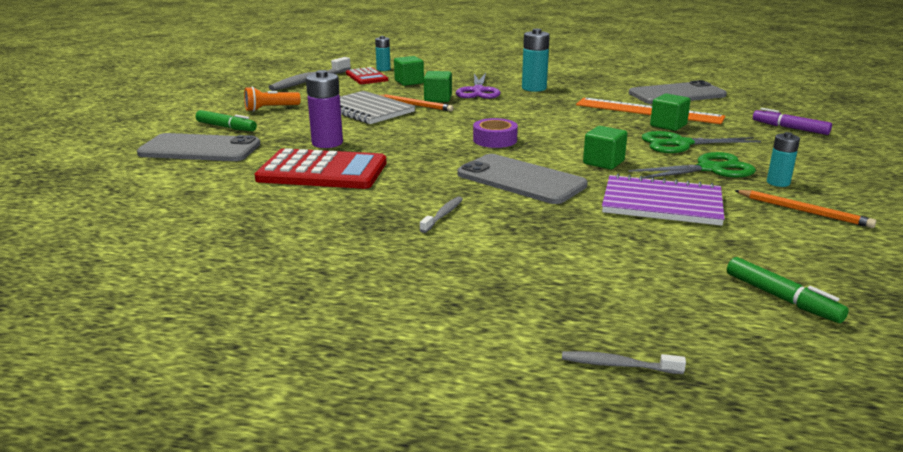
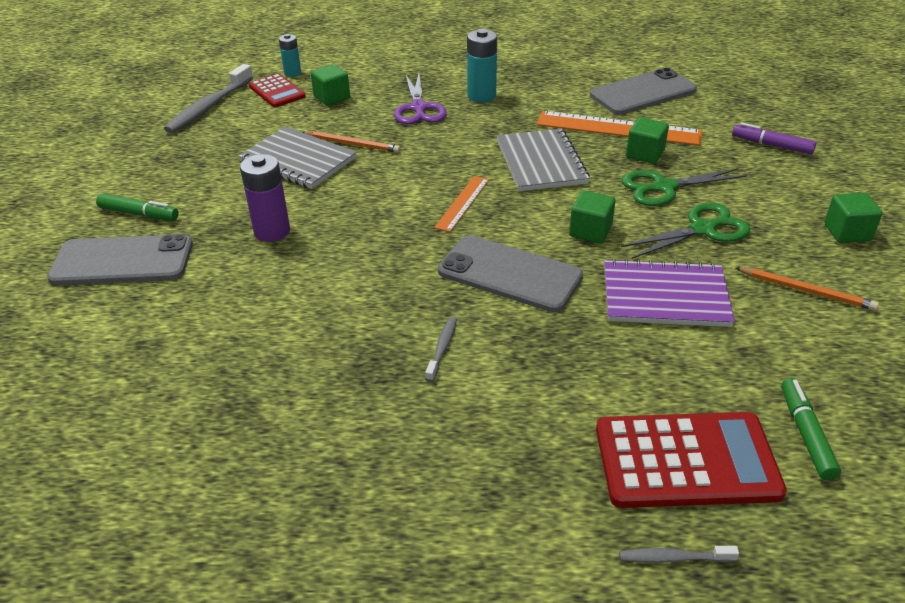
camera: 10 degrees left, 15 degrees up
orange flashlight [244,87,301,112] -> none
red calculator [255,148,387,189] -> red calculator moved to [596,412,787,508]
green cube [424,71,452,102] -> green cube moved to [824,193,882,243]
purple tape [473,118,518,148] -> orange ruler [434,176,489,232]
green marker [727,257,849,323] -> green marker turned 135 degrees counterclockwise [781,378,841,480]
turquoise battery [767,132,800,187] -> none
none -> grey notebook [497,128,590,191]

